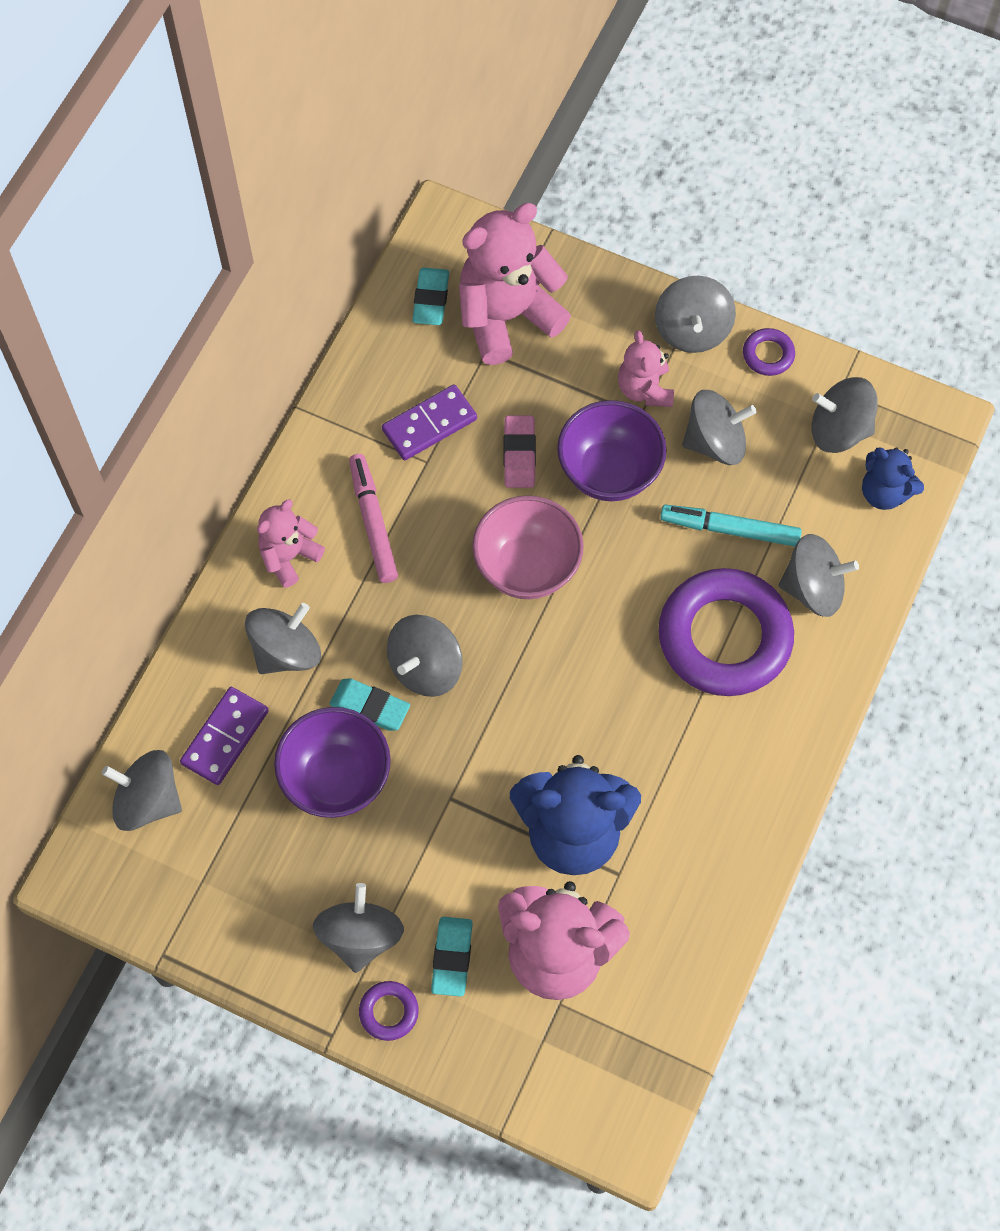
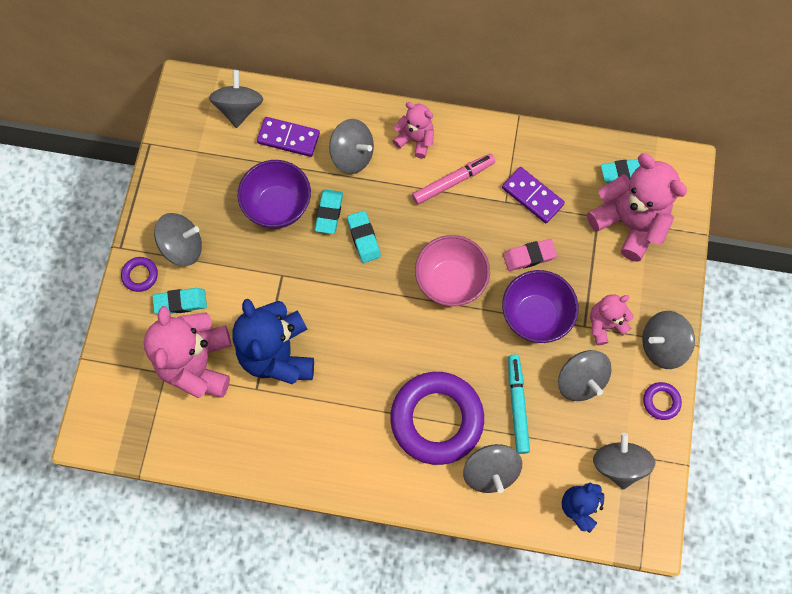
camera: 75 degrees right, 5 degrees up
grey spinning top [387,615,463,697] -> turquoise eraser [347,211,381,263]

